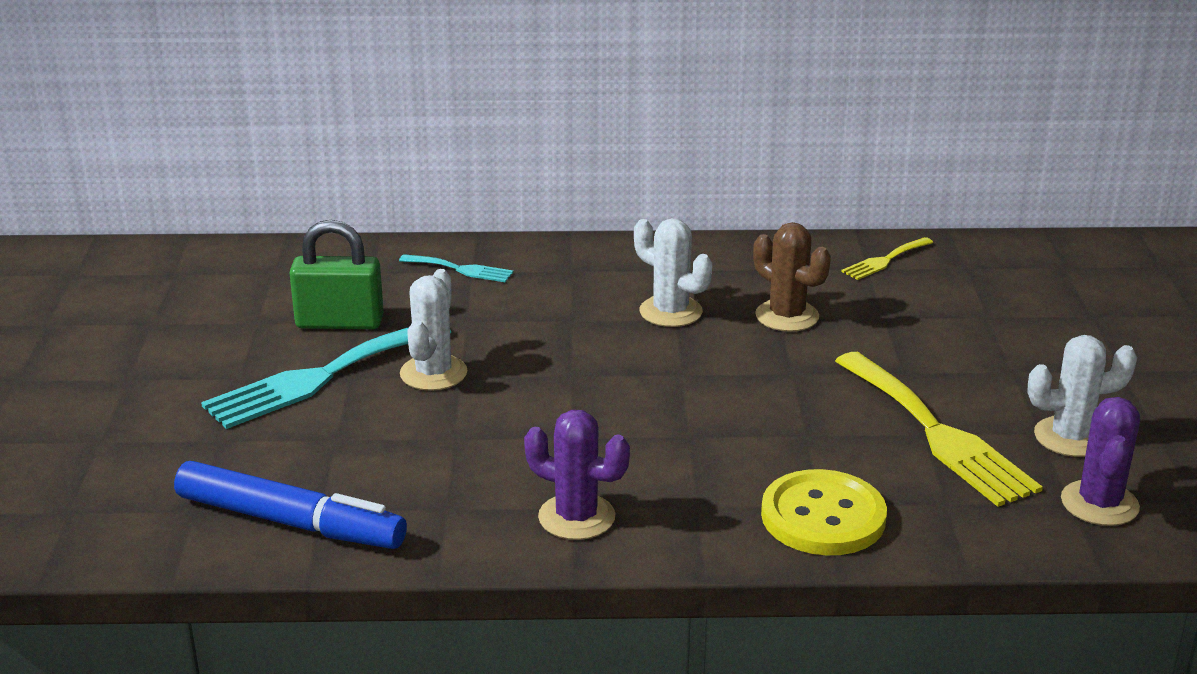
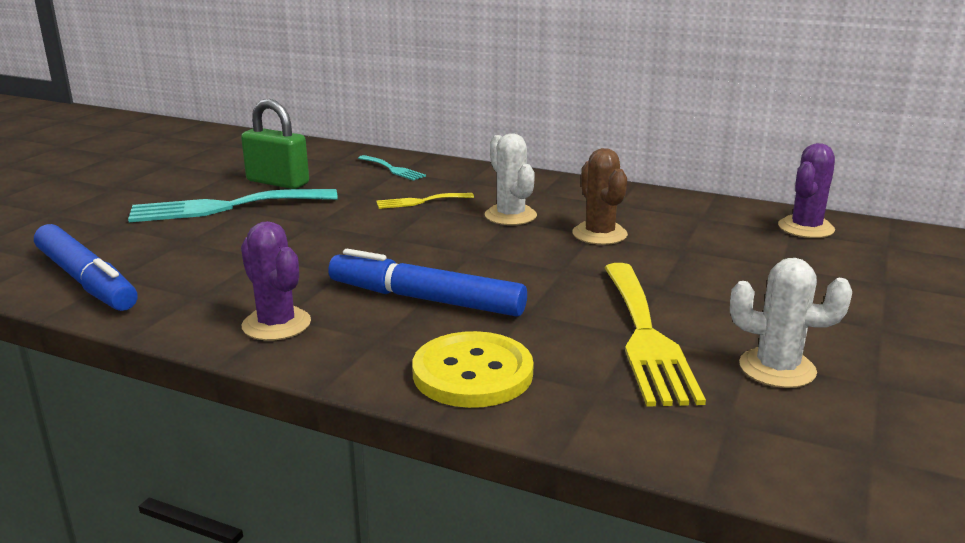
camera: 25 degrees right, 5 degrees down
white cactus [400,269,468,391] -> none
yellow fork [841,237,933,280] -> yellow fork moved to [376,193,474,209]
purple cactus [1061,397,1140,526] -> purple cactus moved to [778,143,835,238]
none -> blue marker [328,249,527,317]

